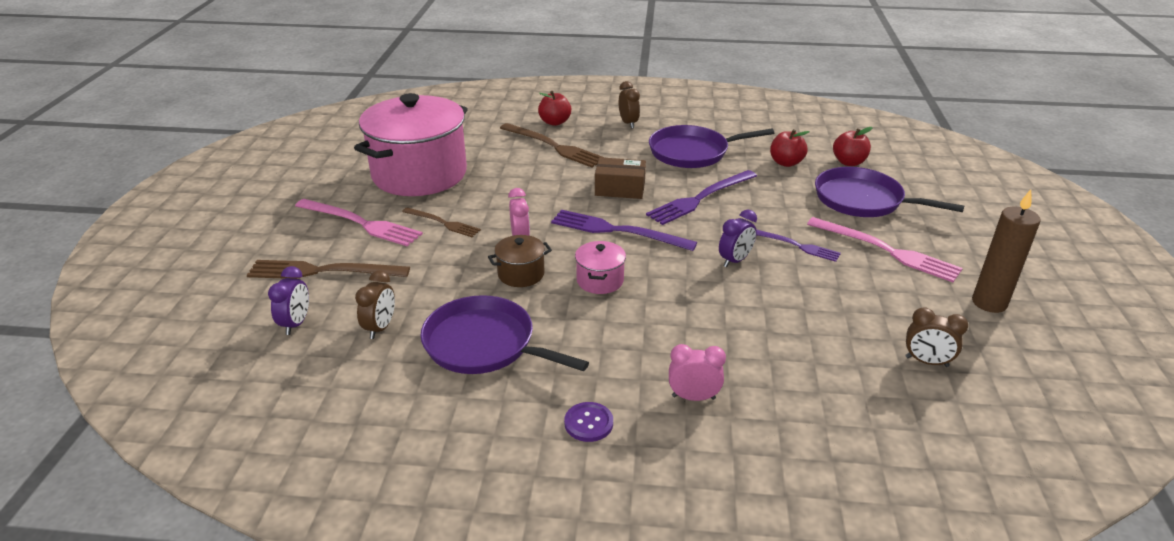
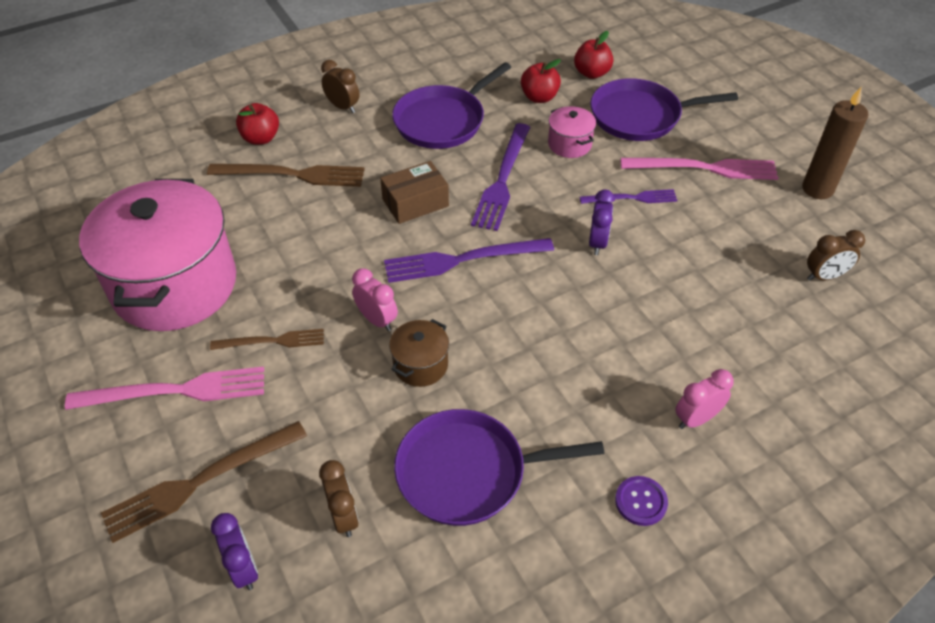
camera: 35 degrees left, 15 degrees up
pink pot [575,241,626,294] -> pink pot moved to [548,106,596,158]

